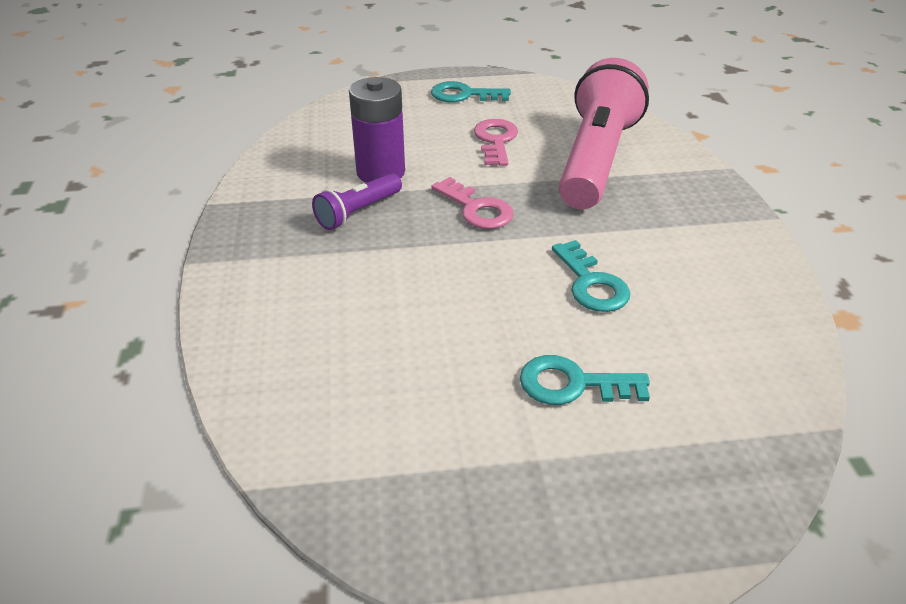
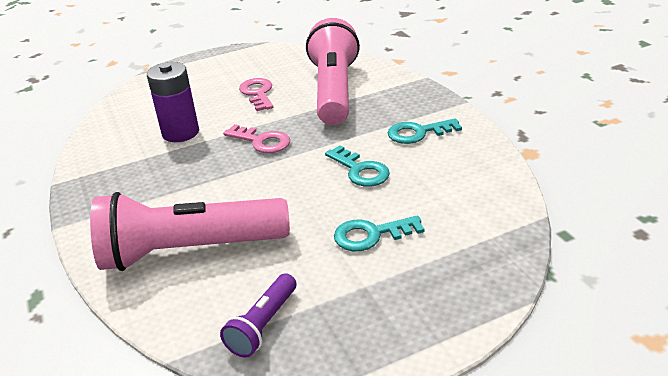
camera: 15 degrees left, 5 degrees down
purple flashlight [312,173,402,230] -> purple flashlight moved to [220,273,297,358]
turquoise key [431,81,511,102] -> turquoise key moved to [388,118,462,144]
none -> pink flashlight [90,192,290,271]

